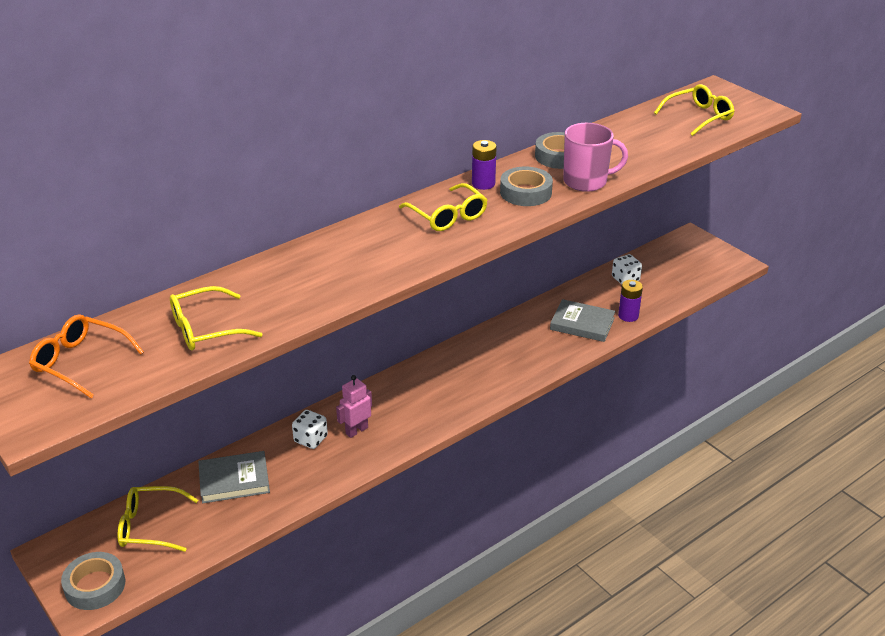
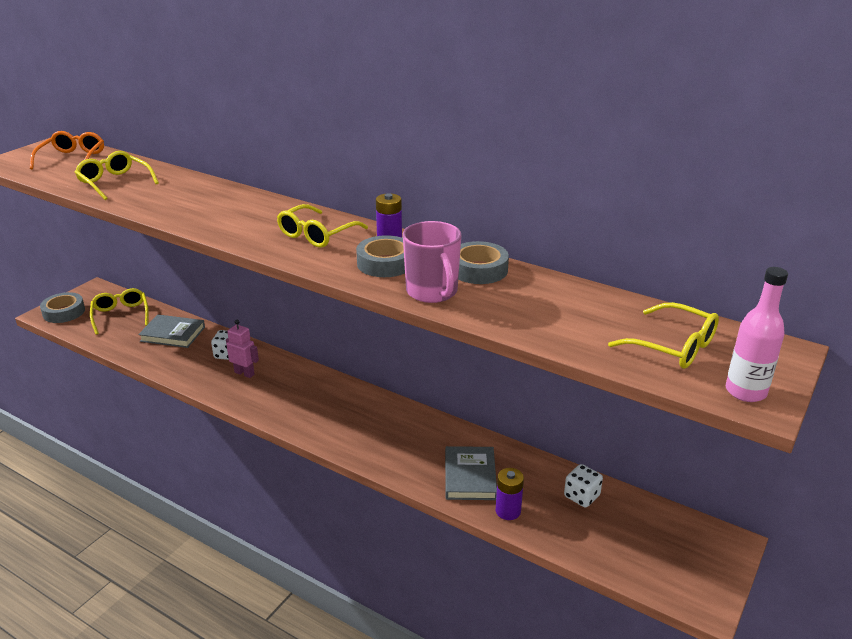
camera: 70 degrees right, 5 degrees down
grey book [198,451,270,504] -> grey book turned 45 degrees counterclockwise [138,314,205,348]
none -> pink bottle [726,267,788,402]

